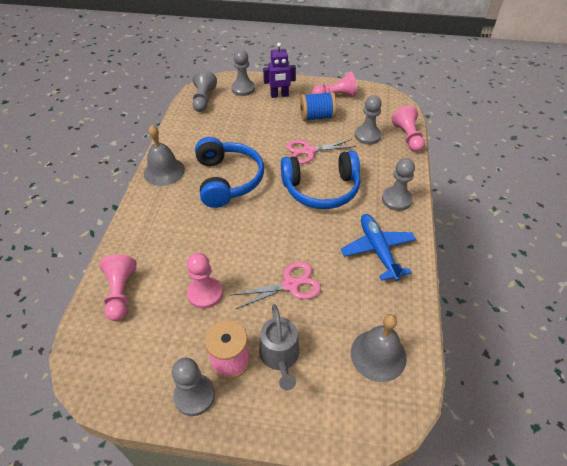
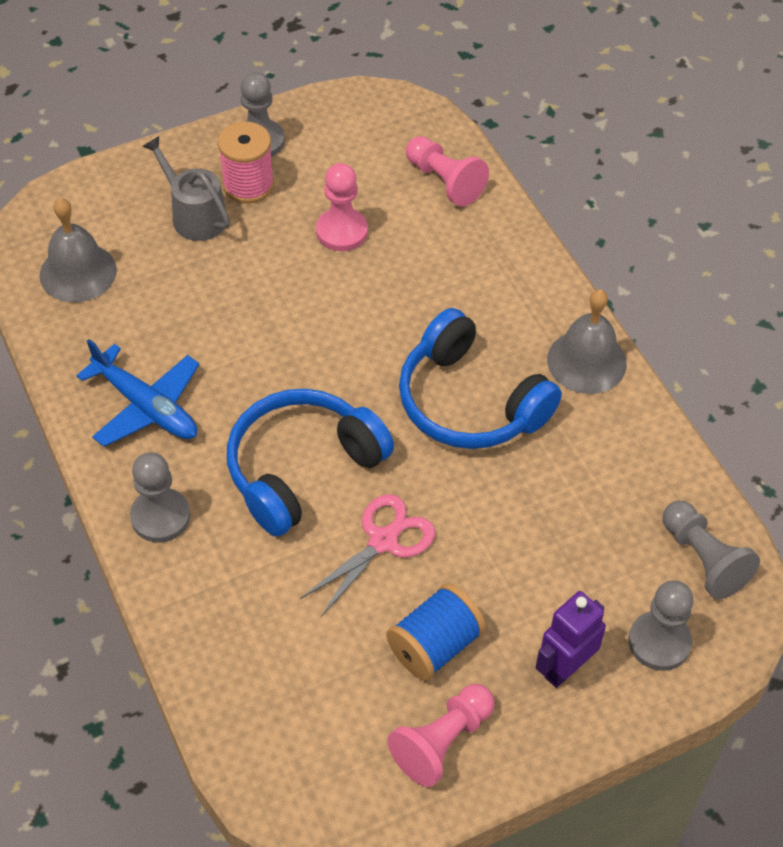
camera: 145 degrees right, 5 degrees up
pink scissors [230,262,321,309] -> none
grey pawn [355,95,382,145] -> none
pink pawn [391,105,425,152] -> none

